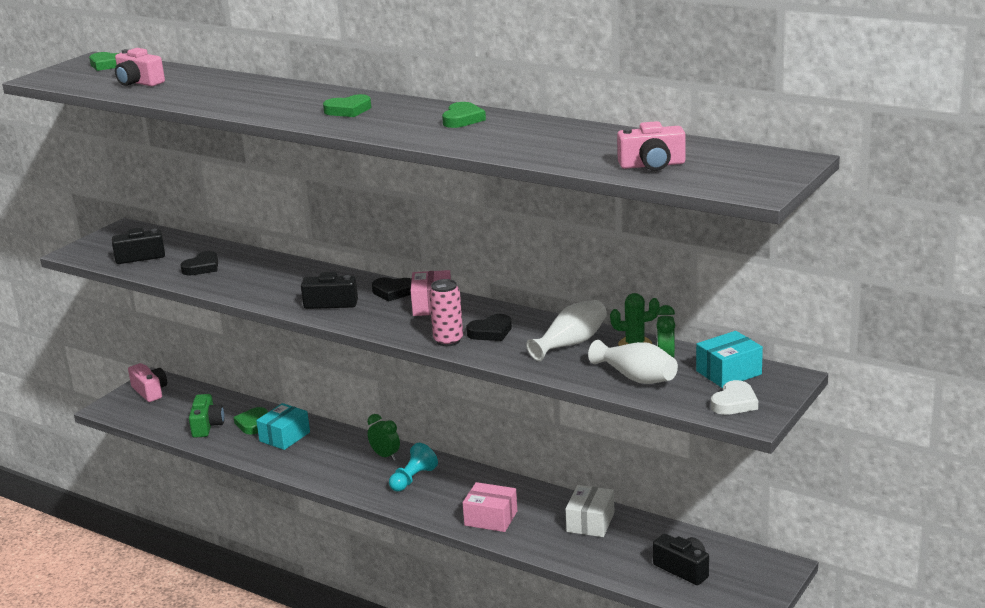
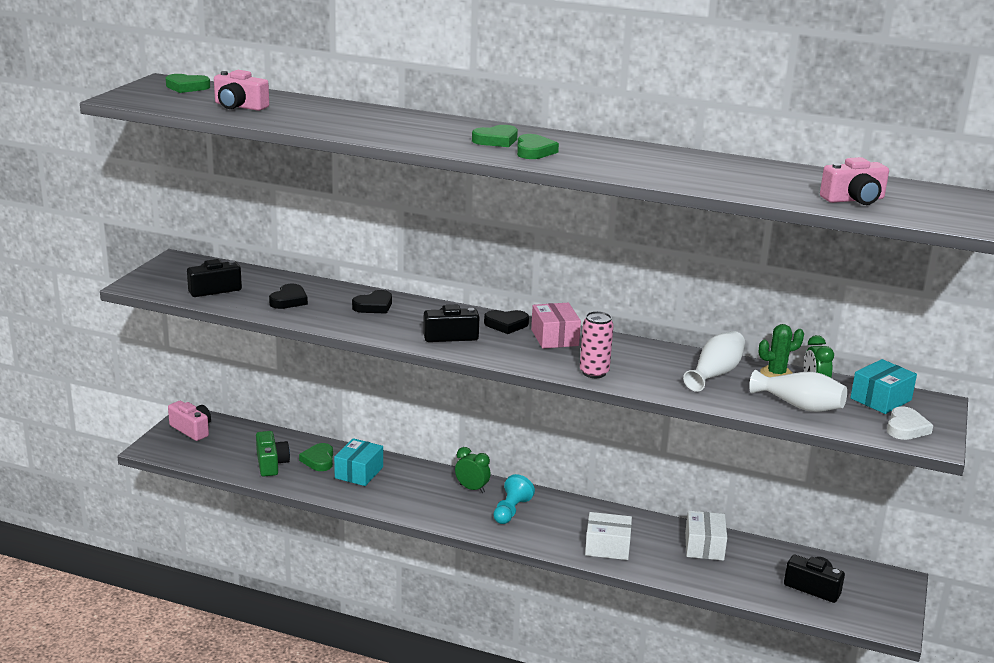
camera: 15 degrees left, 0 degrees up
green heart [442,102,486,128] -> green heart moved to [517,134,559,159]
pink box [463,482,517,532] -> white box [585,512,632,560]
black heart [466,314,512,341] -> black heart moved to [352,290,392,314]

